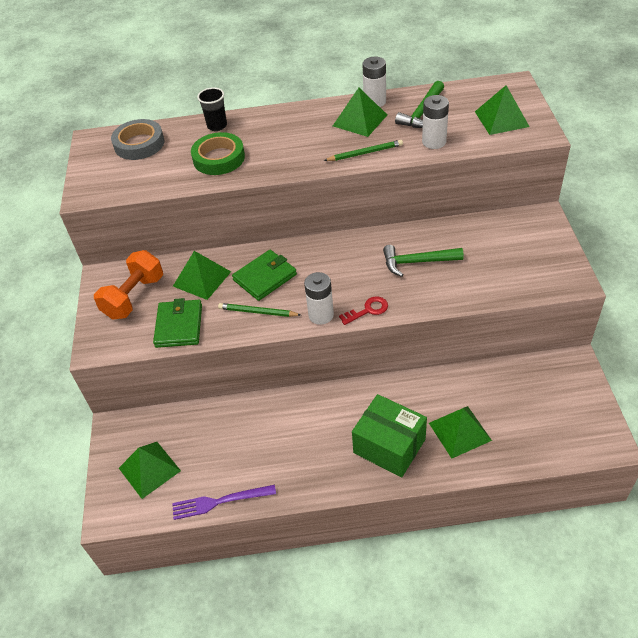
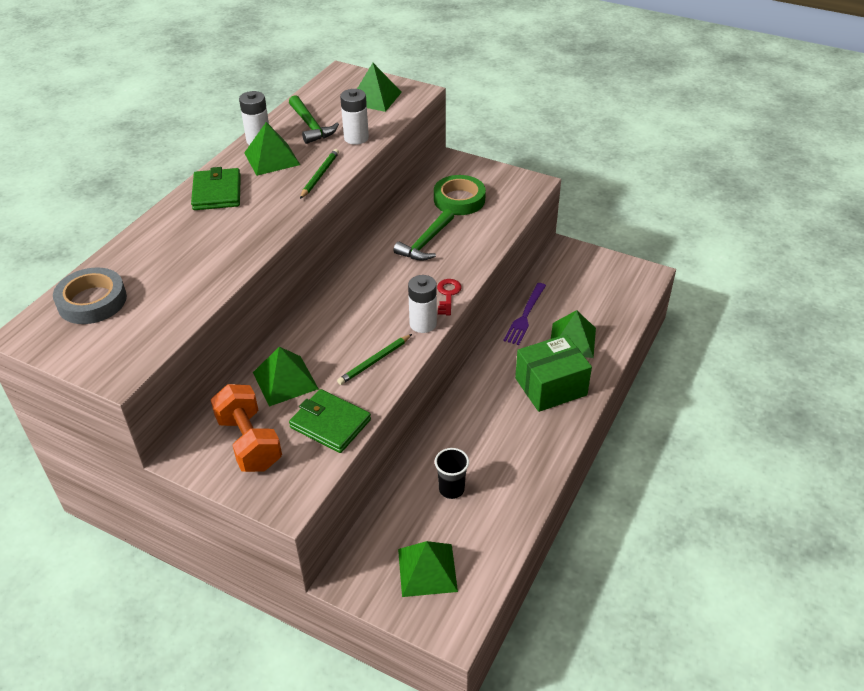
camera: 60 degrees left, 5 degrees down
purple fork [172,485,276,520] -> purple fork moved to [504,283,546,345]
green tape [191,132,245,175] -> green tape moved to [434,175,486,215]
black cup [197,87,227,131] -> black cup moved to [435,448,469,499]
green wallet [232,250,297,301] -> green wallet moved to [191,167,241,210]

